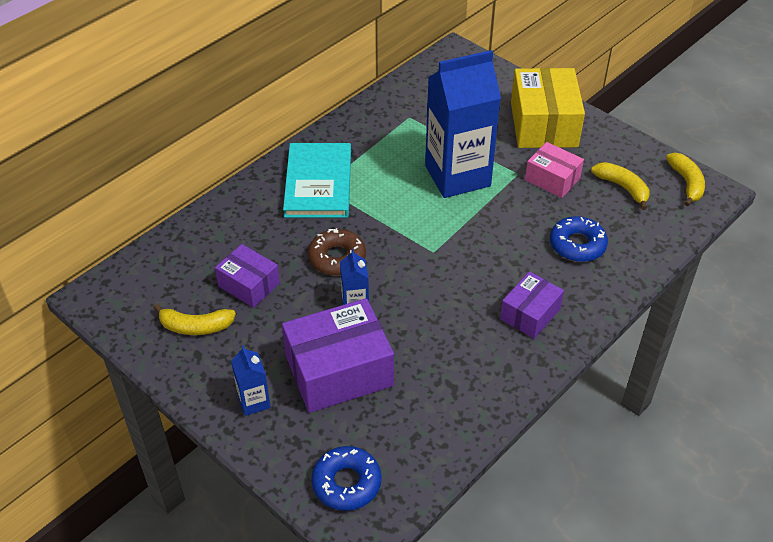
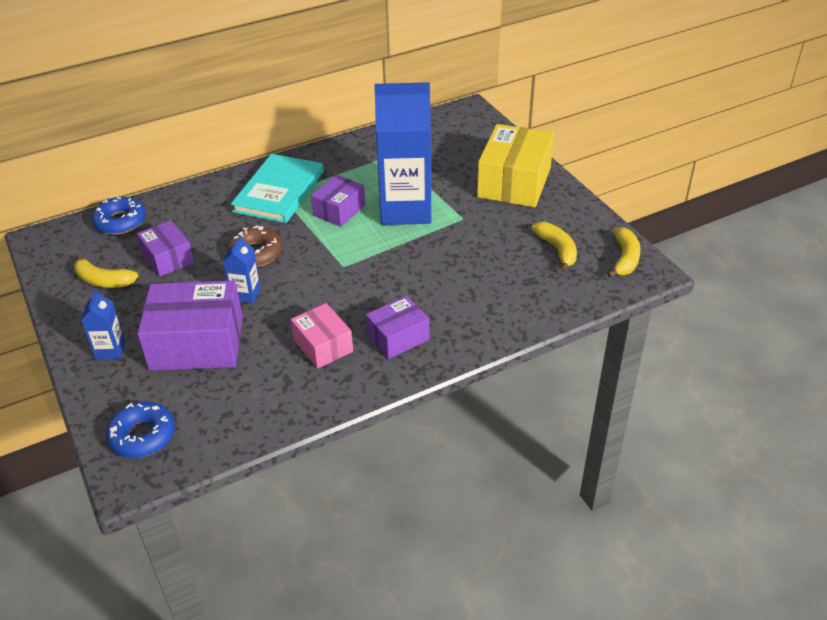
camera: 20 degrees right, 5 degrees down
pink box [525,142,584,198] -> pink box moved to [291,303,353,369]
blue donut [550,216,608,262] -> blue donut moved to [92,197,146,235]
none -> purple box [311,175,365,227]

